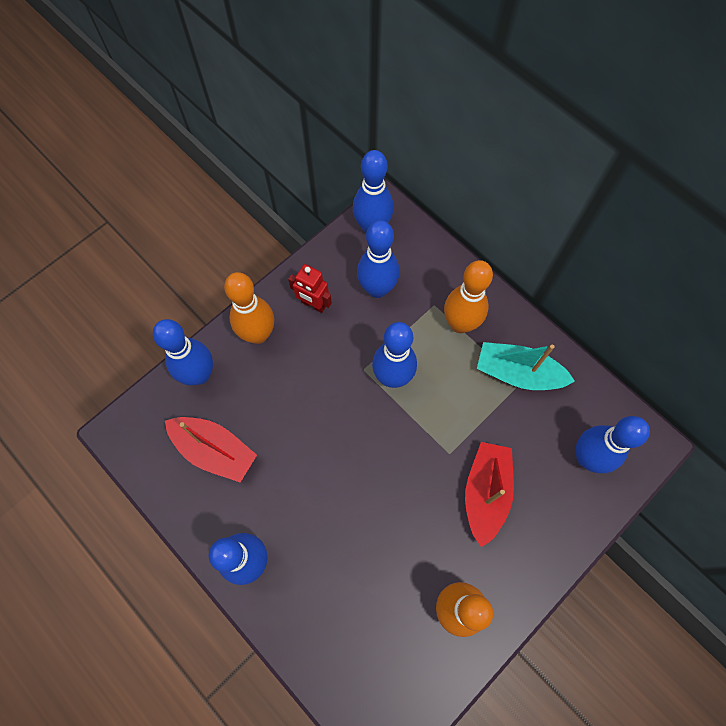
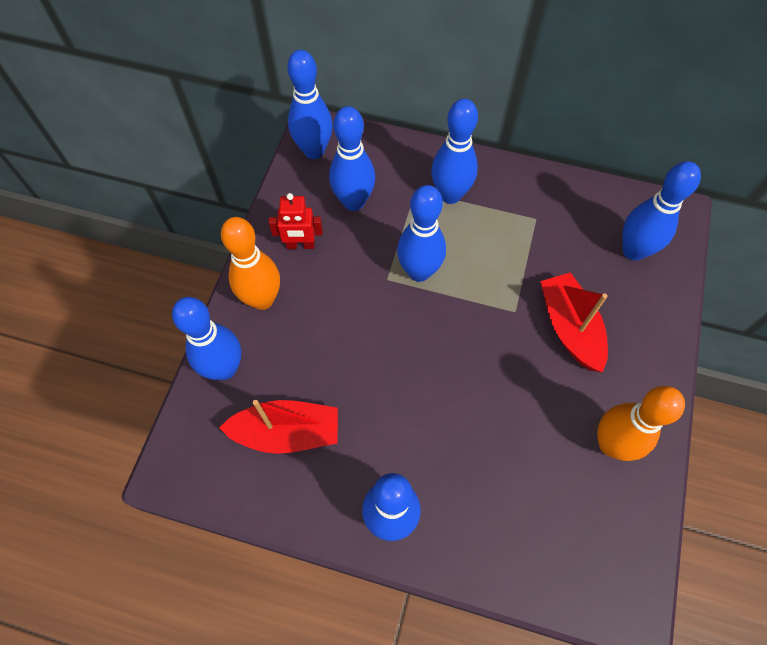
camera: 30 degrees left, 5 degrees down
orange bowling pin [444,260,493,333] -> blue bowling pin [431,98,478,204]
turquoise boat [477,342,575,390] -> none

